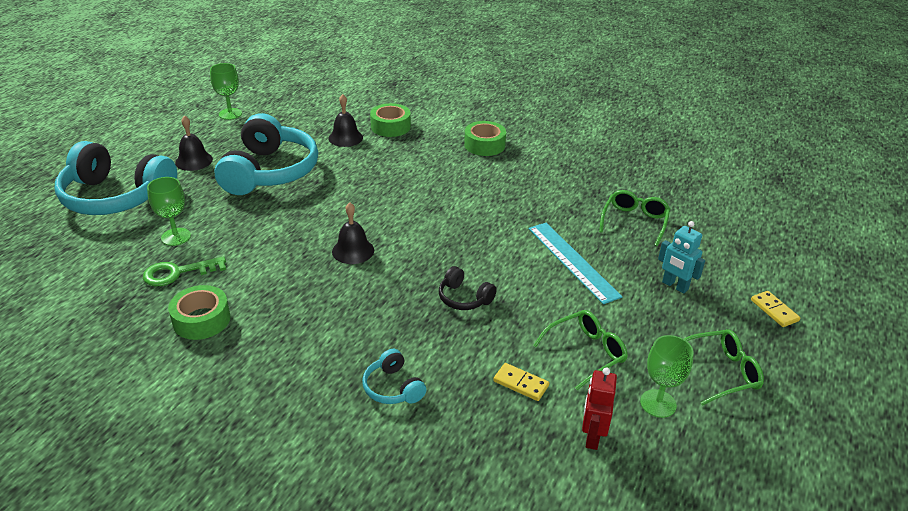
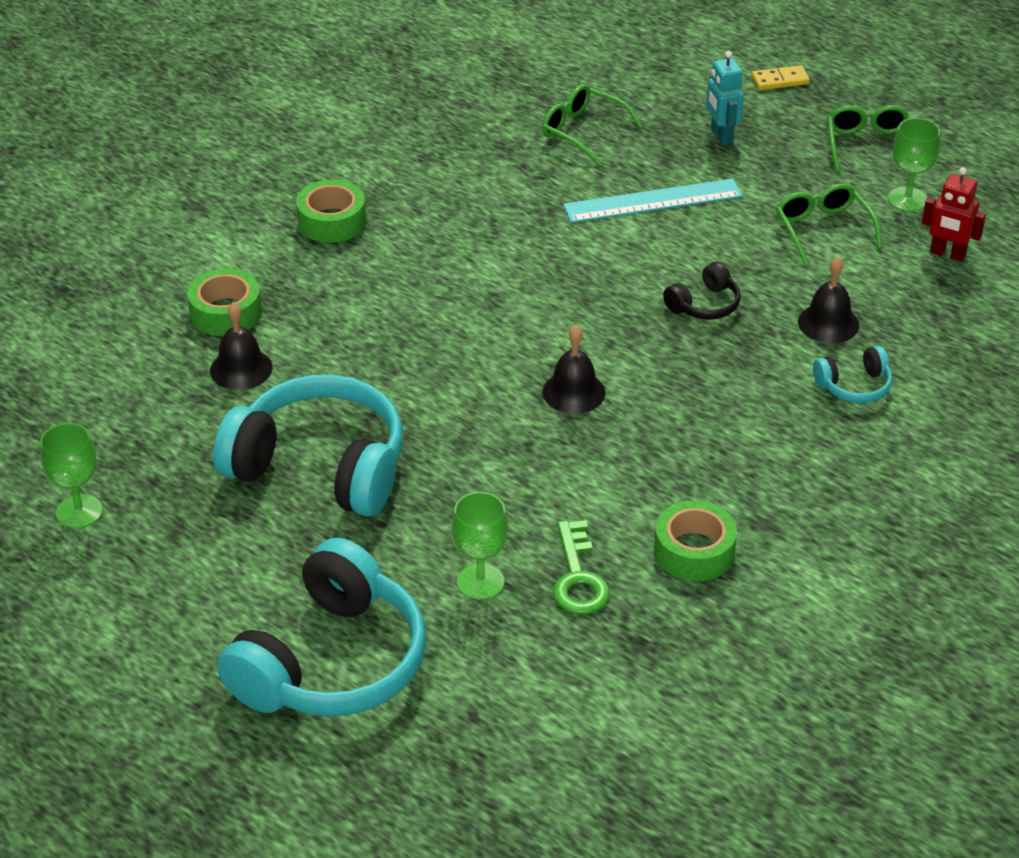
camera: 75 degrees left, 5 degrees up
black bell [175,115,213,171] -> black bell moved to [798,257,859,343]
yellow domino [493,363,549,401] -> none
turquoise robot [658,221,705,294] -> turquoise robot turned 105 degrees clockwise [706,51,744,145]

